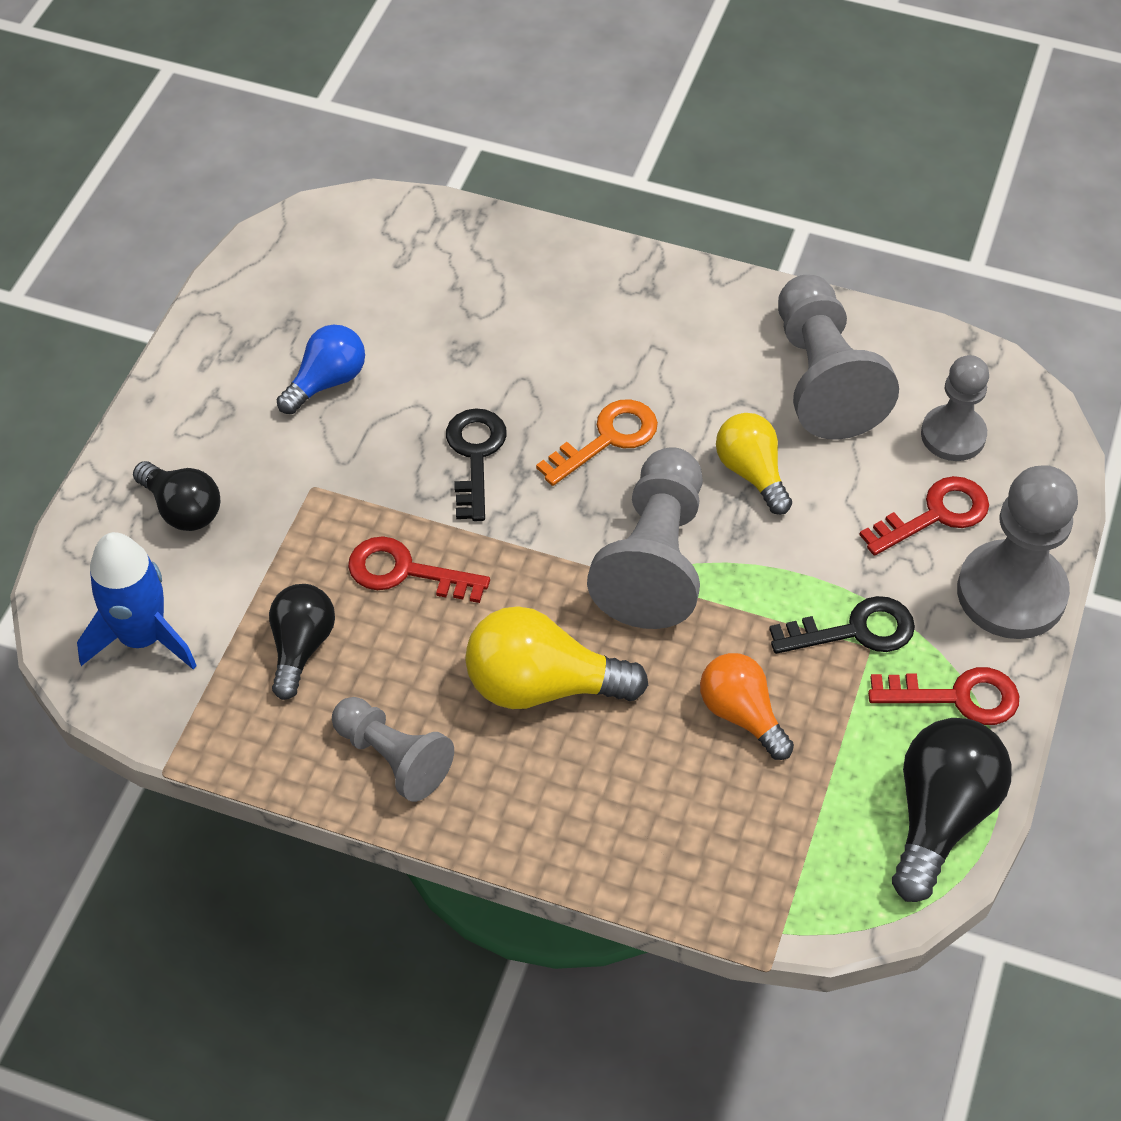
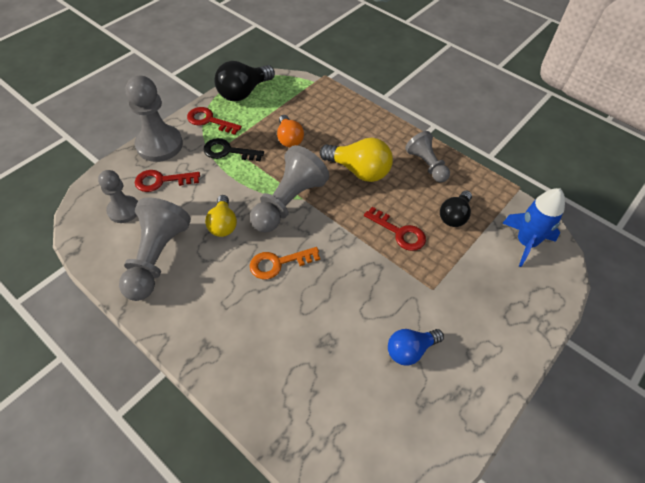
camera: 160 degrees left, 0 degrees up
black light bulb [133,461,220,531] -> none
black key [446,408,507,521] -> none

